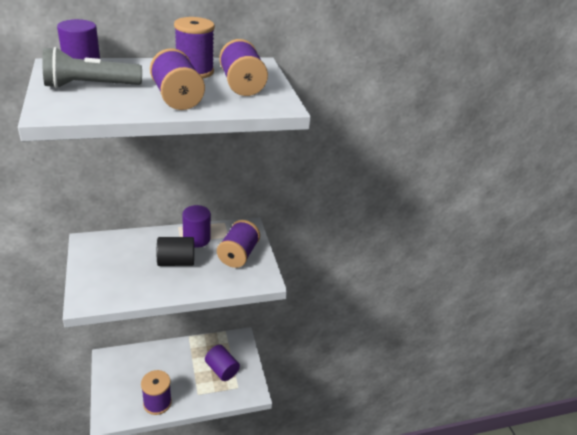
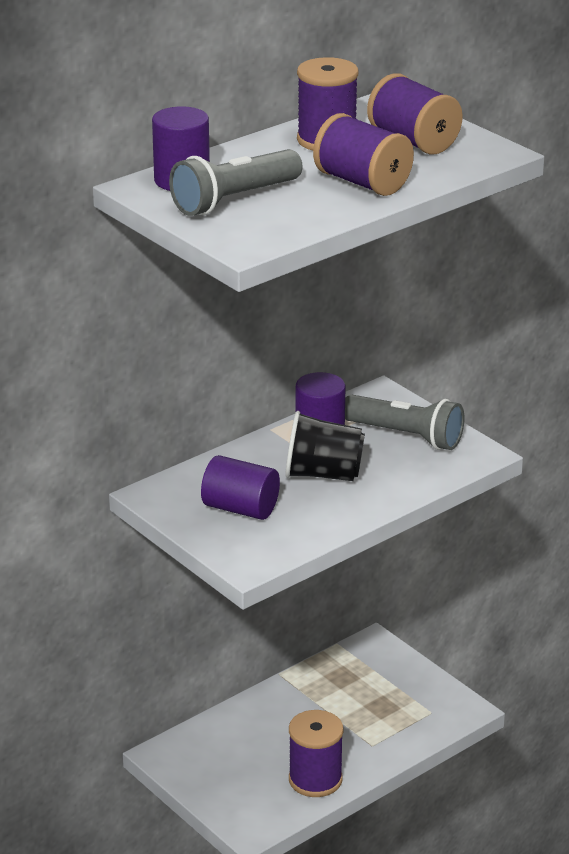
camera: 20 degrees left, 5 degrees down
black cylinder [157,237,194,266] -> black cup [285,411,365,481]
purple cylinder [205,345,240,381] -> purple cylinder moved to [201,455,280,520]
purple spool [217,220,260,268] -> grey flashlight [345,395,464,450]

